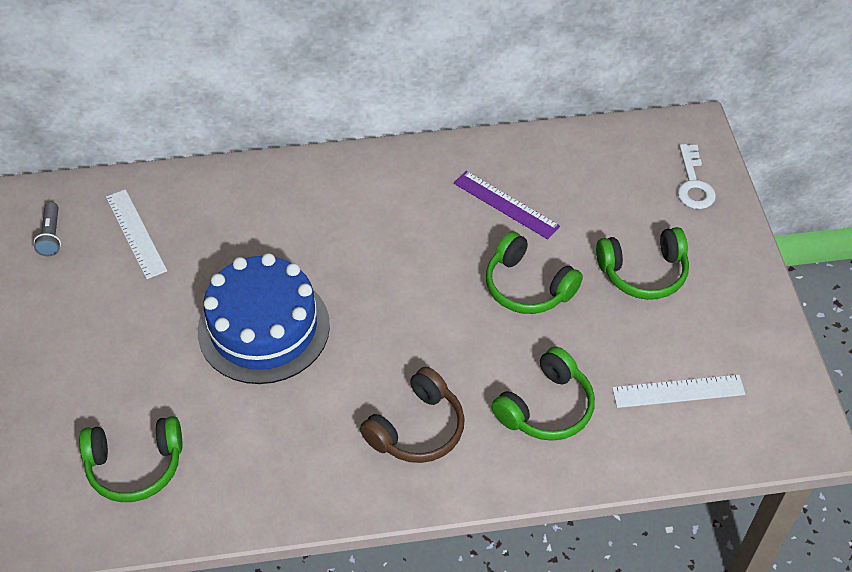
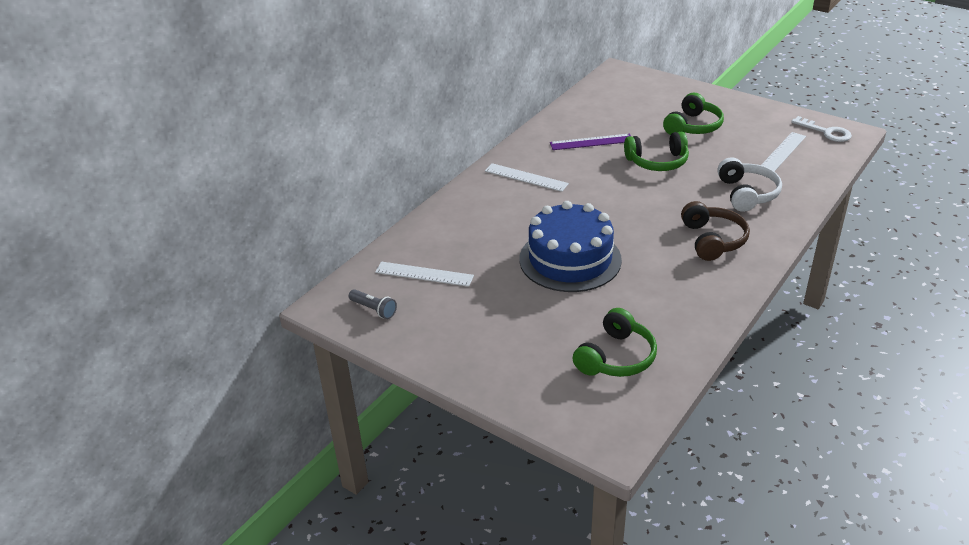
camera: 45 degrees left, 15 degrees down
green headphones [491,346,595,441] -> white headphones [717,157,782,212]
white key [678,144,716,209] -> white key moved to [791,116,852,142]
none -> white ruler [485,163,569,192]

